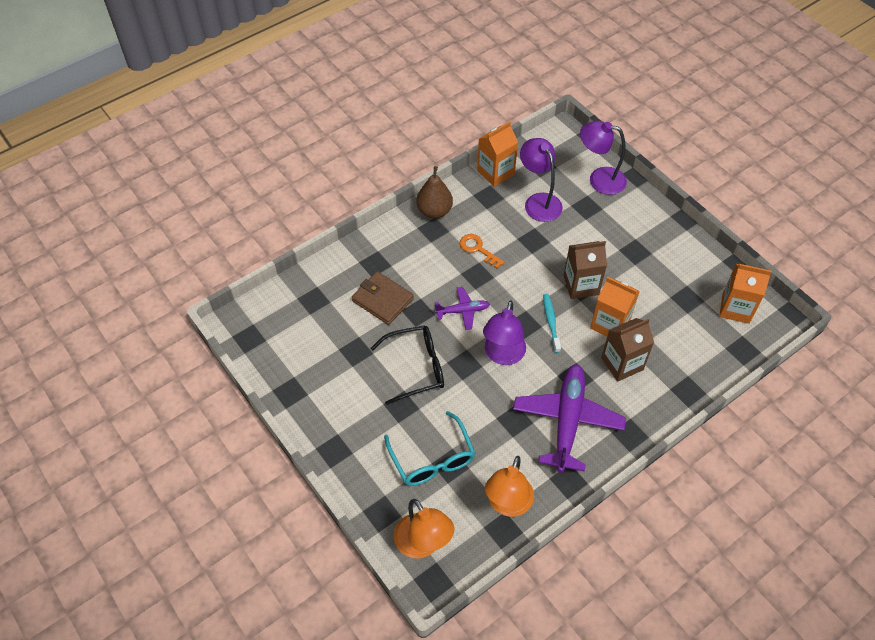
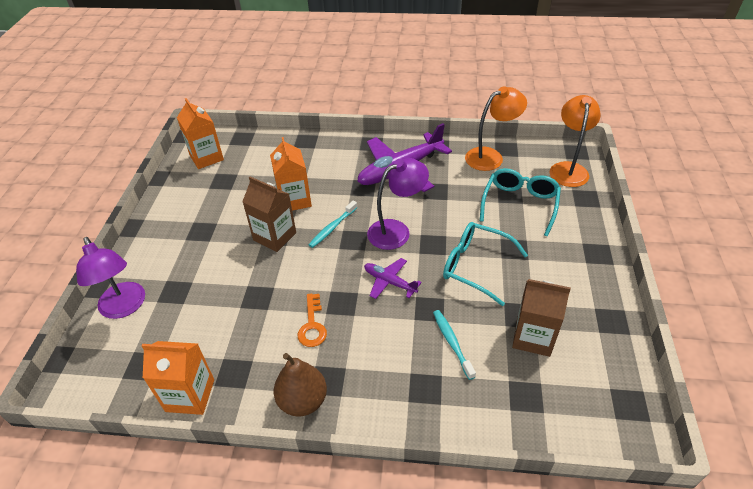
camera: 135 degrees left, 10 degrees down
brown wallet [352,271,414,325] -> turquoise toothbrush [433,310,476,380]
black glasses [371,326,444,405] -> turquoise glasses [443,222,528,306]
purple lamp [520,138,563,222] -> none
brown carton [601,318,654,382] -> brown carton moved to [512,279,571,357]

